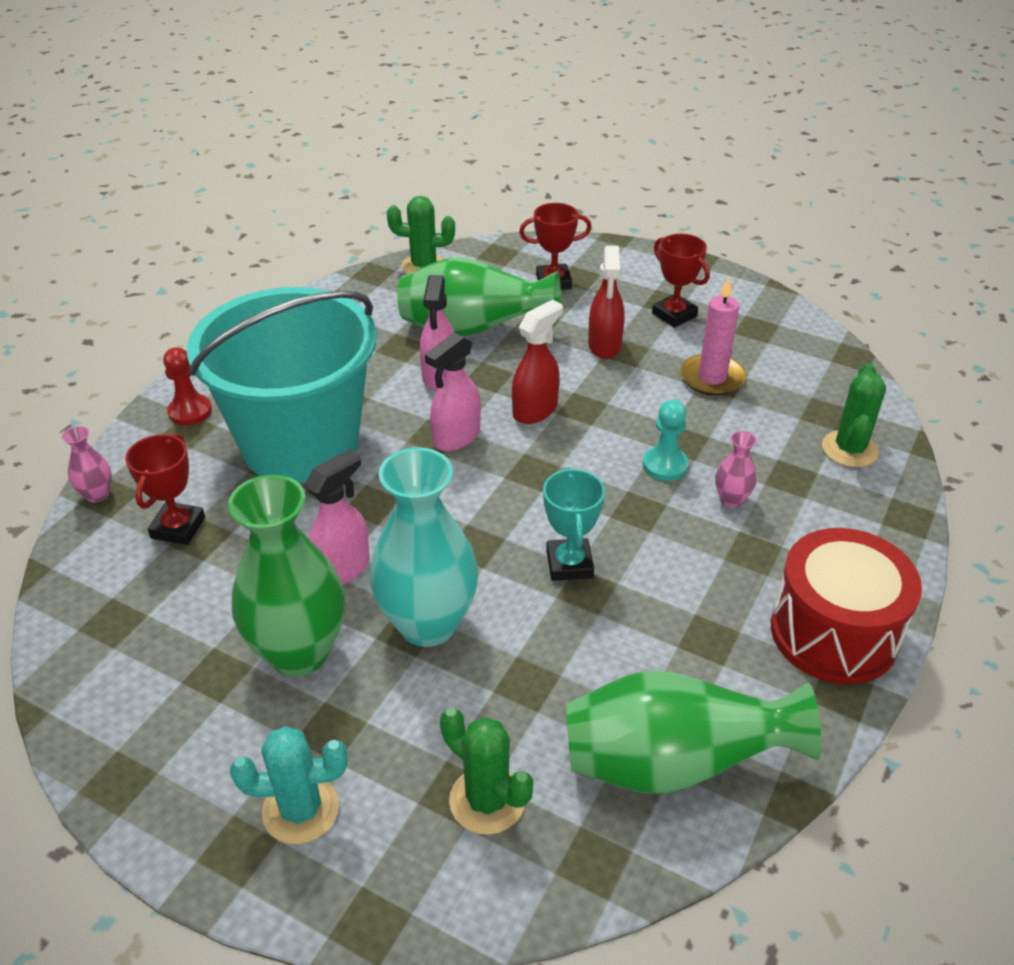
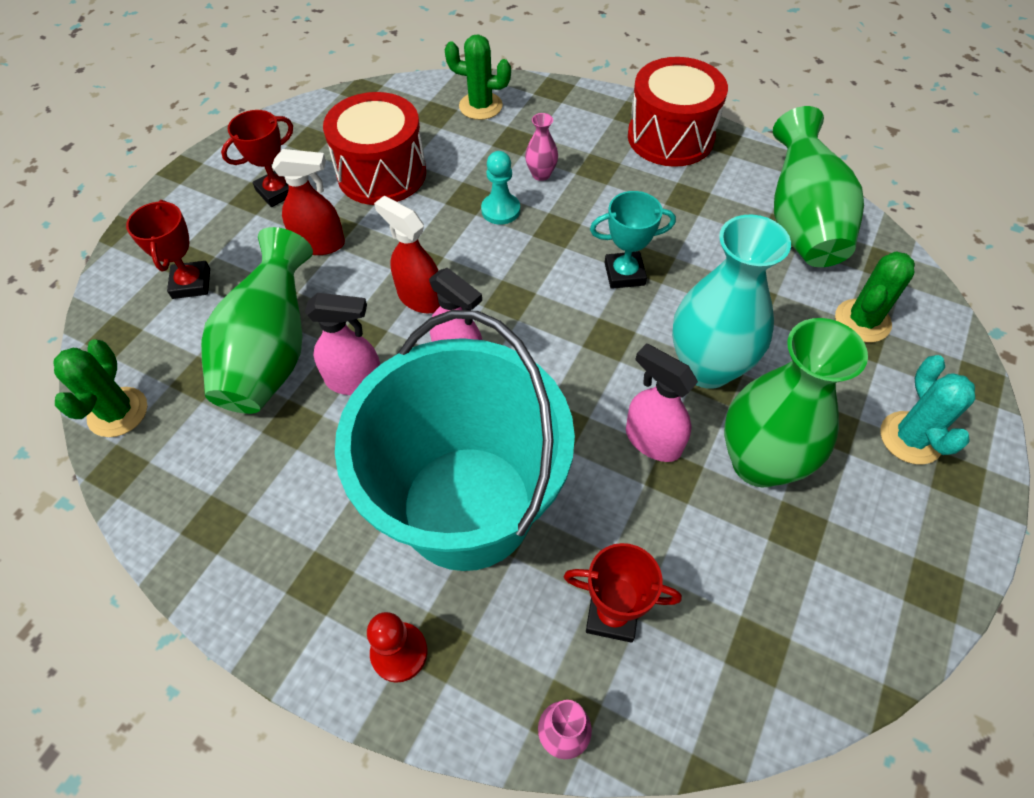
camera: 90 degrees left, 15 degrees up
pink candle [680,277,746,396] -> red drum [323,92,426,205]

